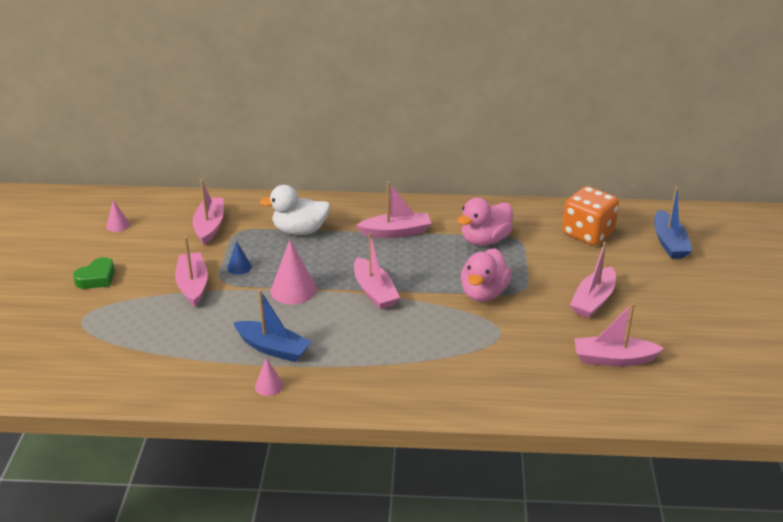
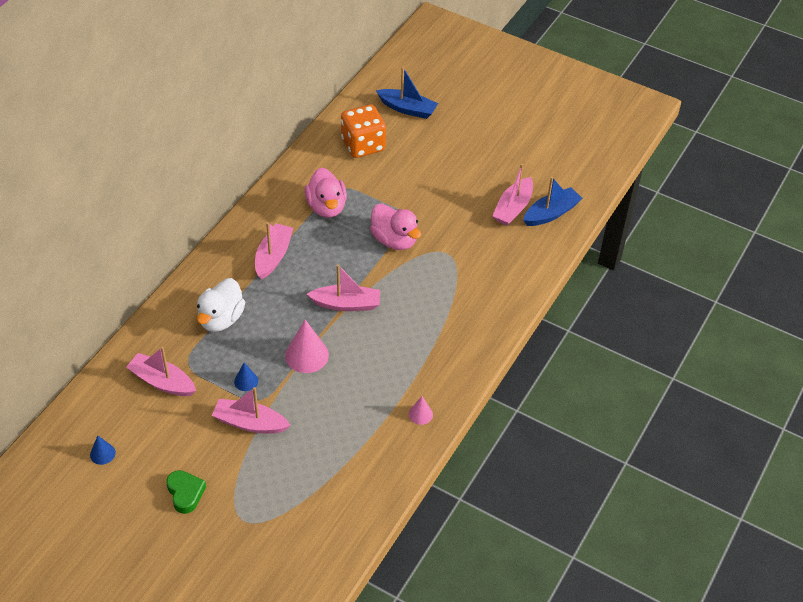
camera: 65 degrees left, 15 degrees up
pink cone [106,200,130,232] -> blue cone [90,436,116,465]
blue boat [233,290,311,362] -> blue boat moved to [523,177,583,226]
pink boat [570,242,616,318] -> none

